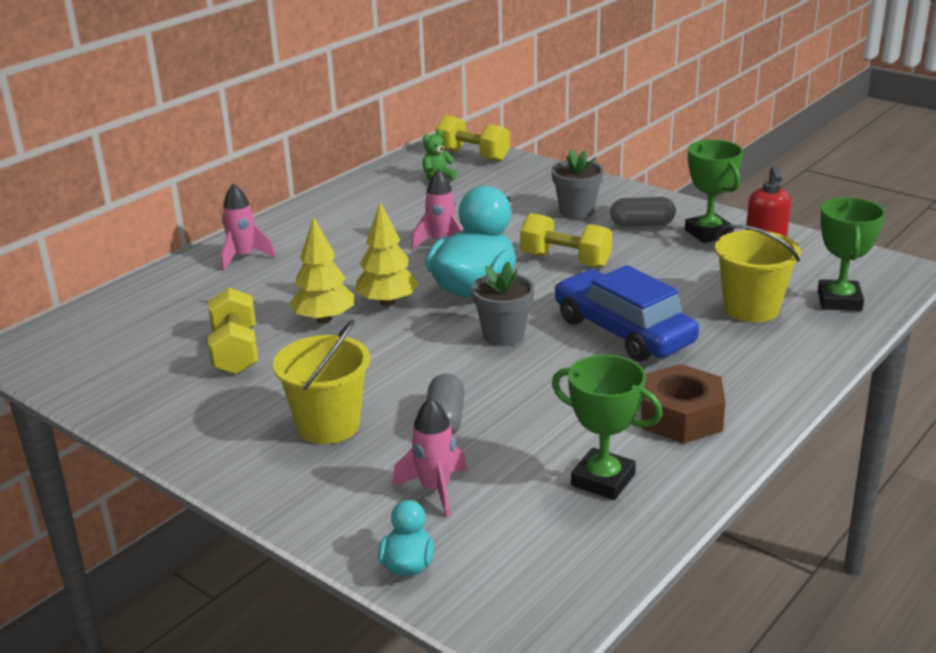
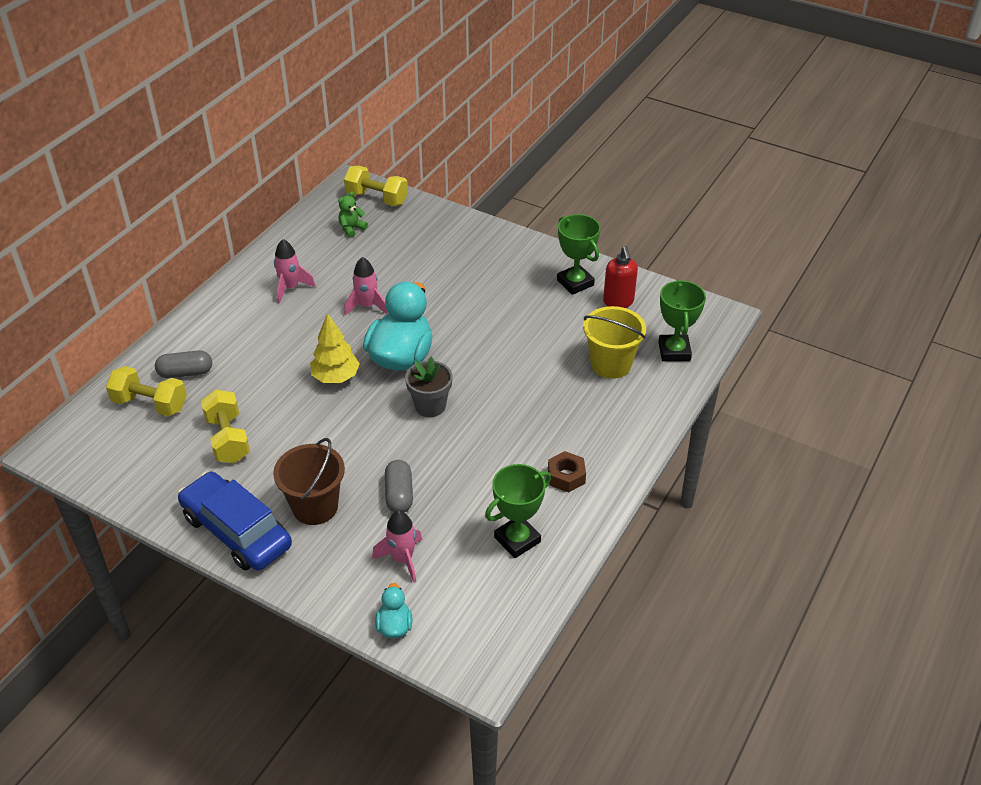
camera: 10 degrees left, 15 degrees up
pink rocket [221,184,275,271] -> pink rocket moved to [274,239,316,304]
yellow bucket [273,320,370,444] -> brown bucket [273,438,345,525]
yellow tree [289,217,354,324] -> none
yellow dumbbell [520,213,612,268] -> yellow dumbbell moved to [106,366,187,416]
grey flower pot [552,149,604,219] -> none
green trophy [552,355,663,500] -> green trophy turned 60 degrees counterclockwise [485,464,551,558]
blue car [554,265,699,362] -> blue car moved to [177,471,292,571]
grey capsule [610,197,675,226] -> grey capsule moved to [155,350,212,378]
brown nut [641,364,726,444] -> brown nut [548,451,586,493], size x0.64

